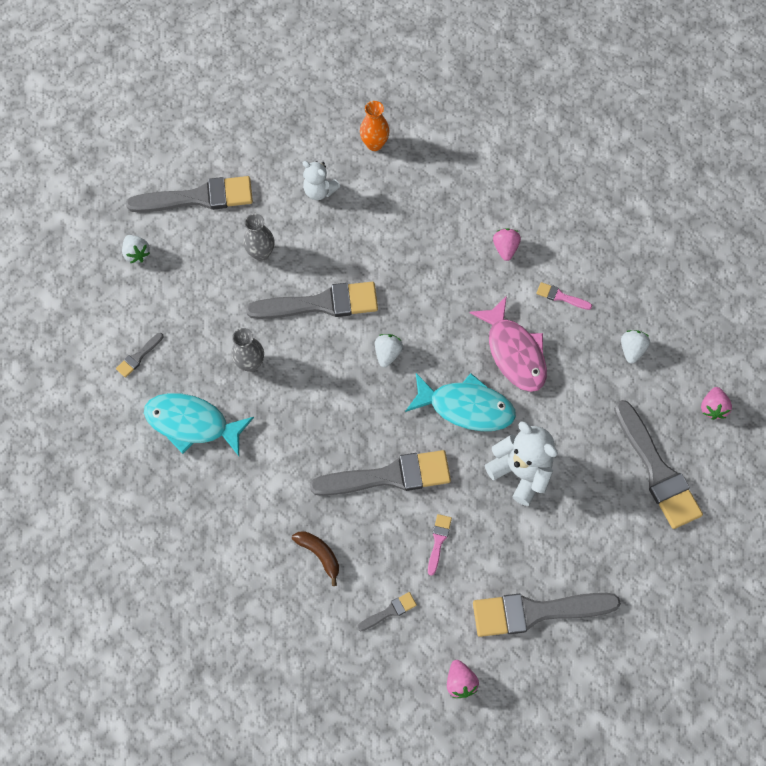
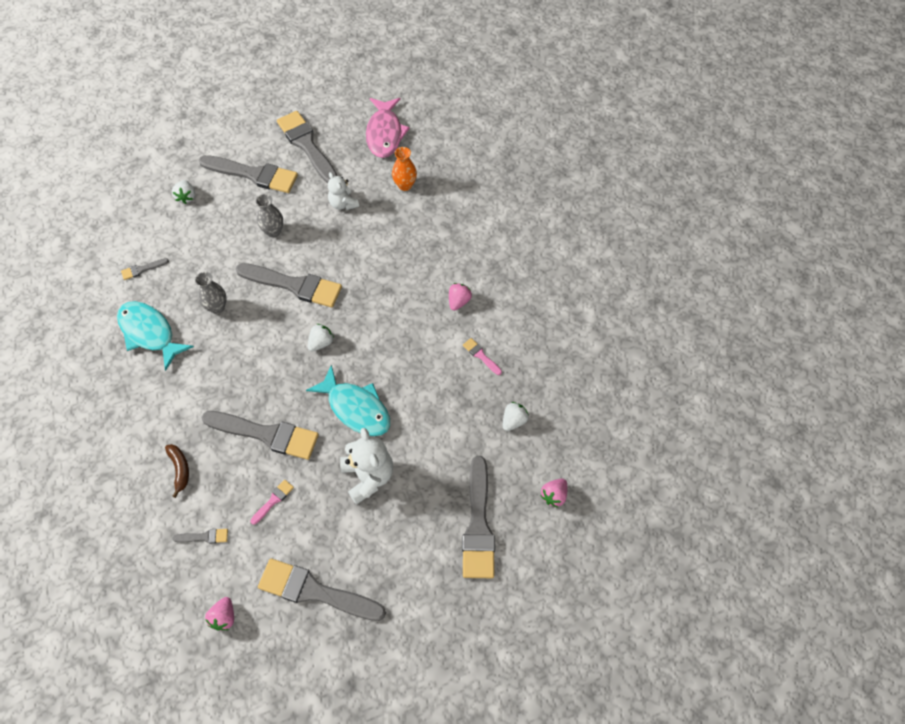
camera: 25 degrees right, 5 degrees down
pink fish [470,296,547,392] -> pink fish moved to [366,98,410,158]
none -> grey brush [277,111,337,183]

